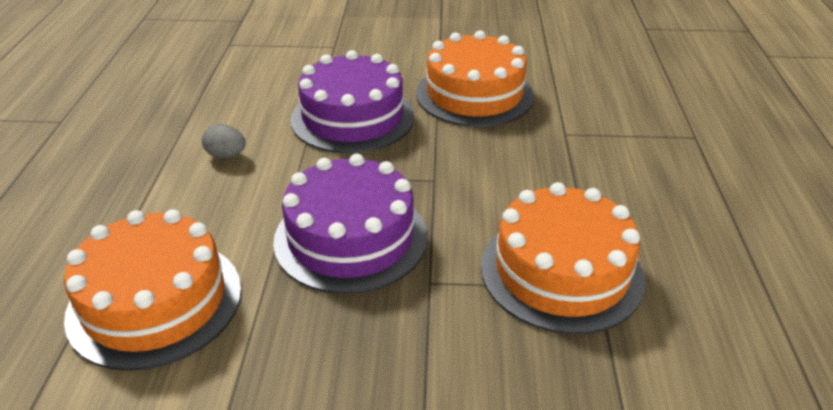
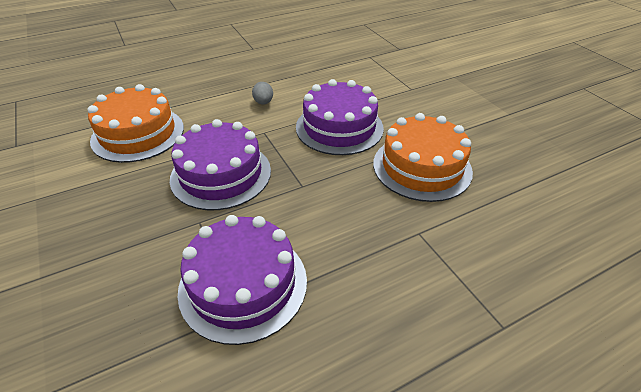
camera: 60 degrees right, 5 degrees up
orange cake [481,182,645,334] -> purple cake [178,215,307,345]

